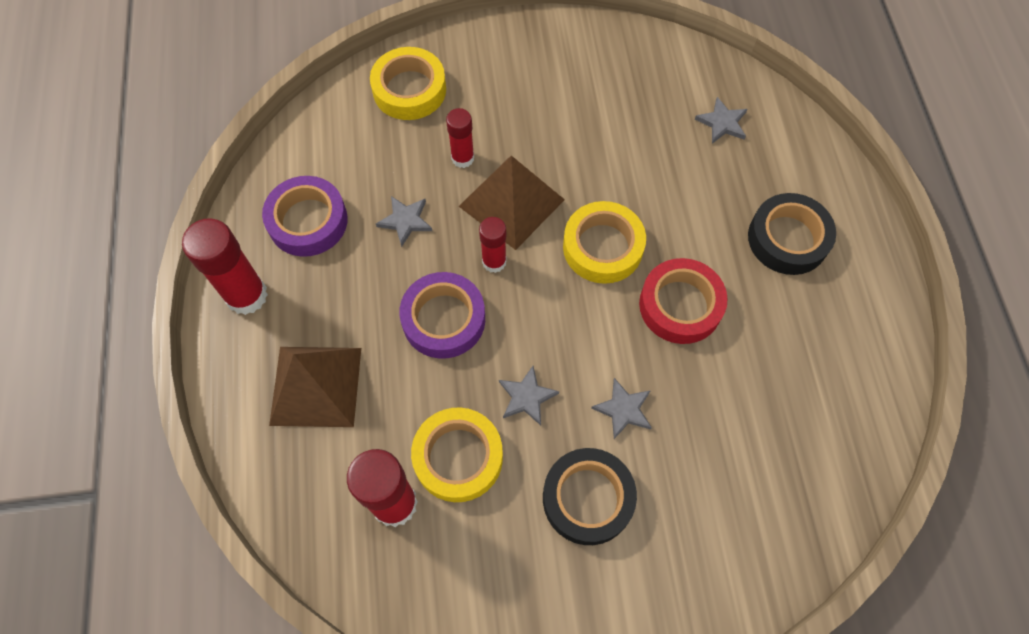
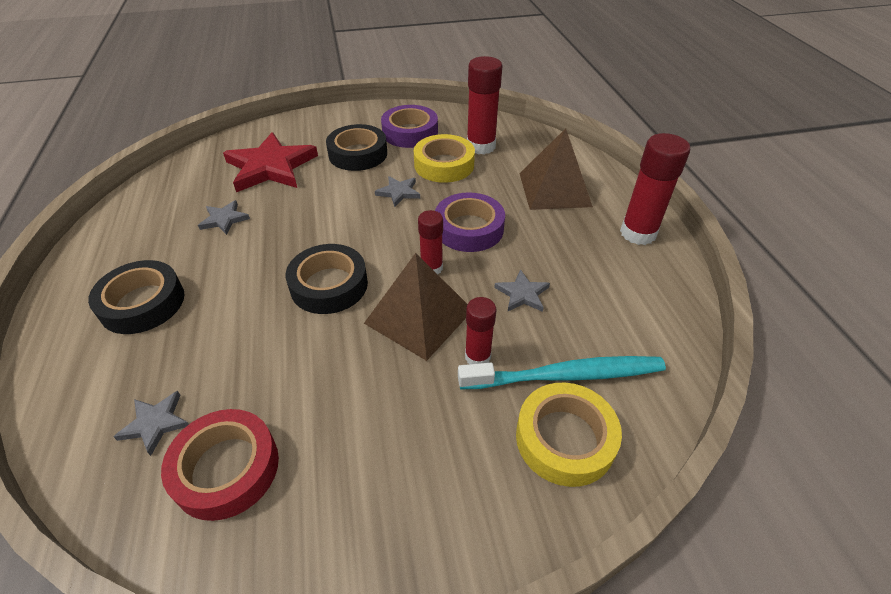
camera: 175 degrees right, 20 degrees down
purple tape [262,176,348,257] -> purple tape moved to [381,105,438,148]
yellow tape [563,201,646,284] -> black tape [286,244,368,314]
grey star [591,378,652,439] -> grey star moved to [198,200,250,235]
red tape [639,258,728,344] -> red tape moved to [161,409,279,521]
none -> red star [223,132,318,192]
none -> turquoise toothbrush [458,356,666,389]

